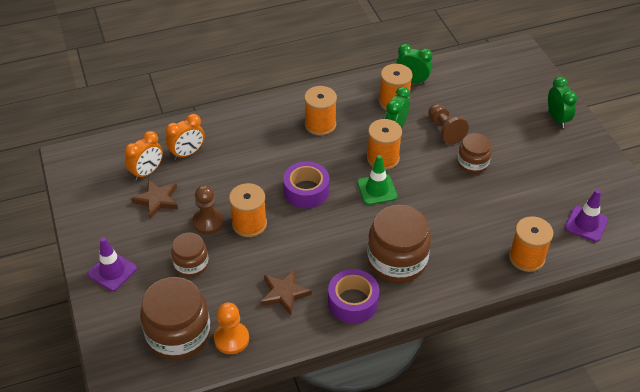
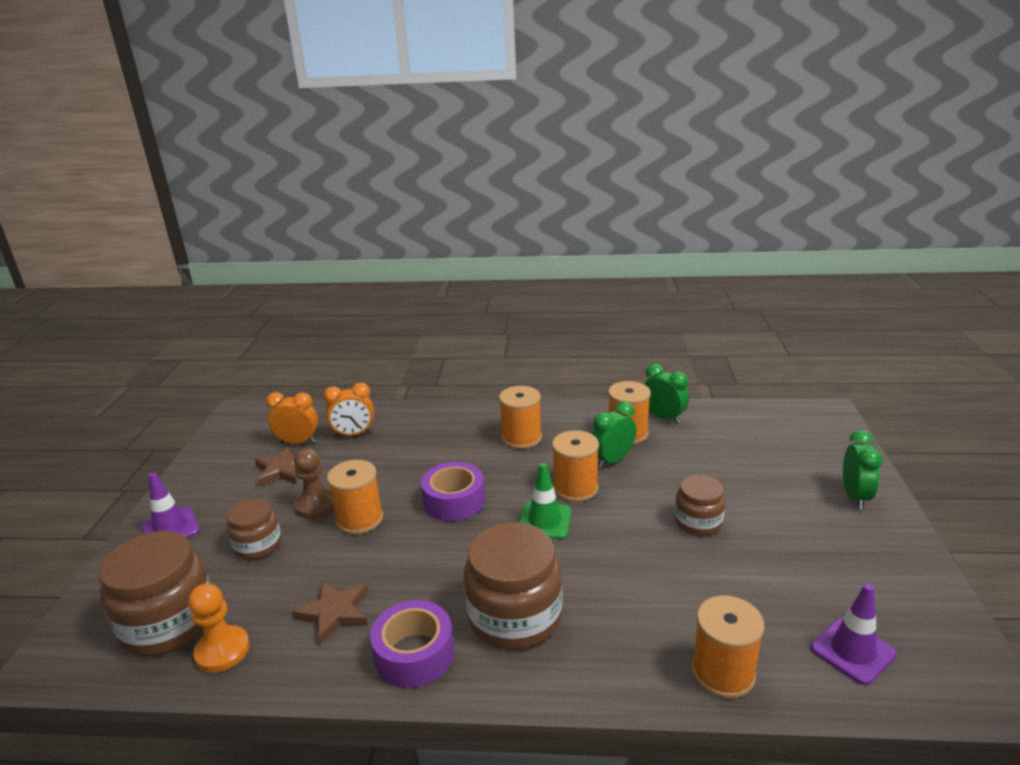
camera: 25 degrees right, 20 degrees down
orange clock [125,131,163,181] -> orange clock turned 150 degrees counterclockwise [266,392,318,444]
brown pawn [428,104,469,144] -> none

